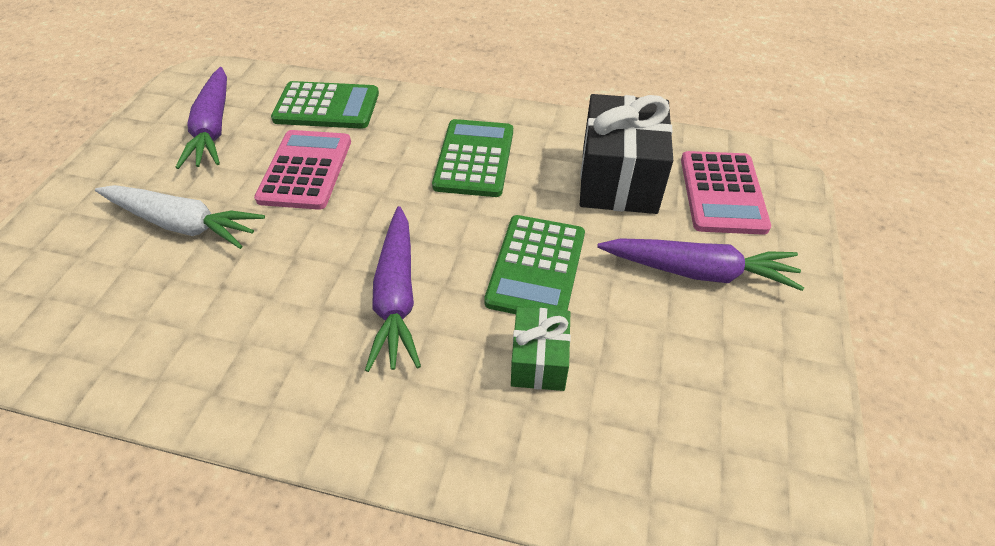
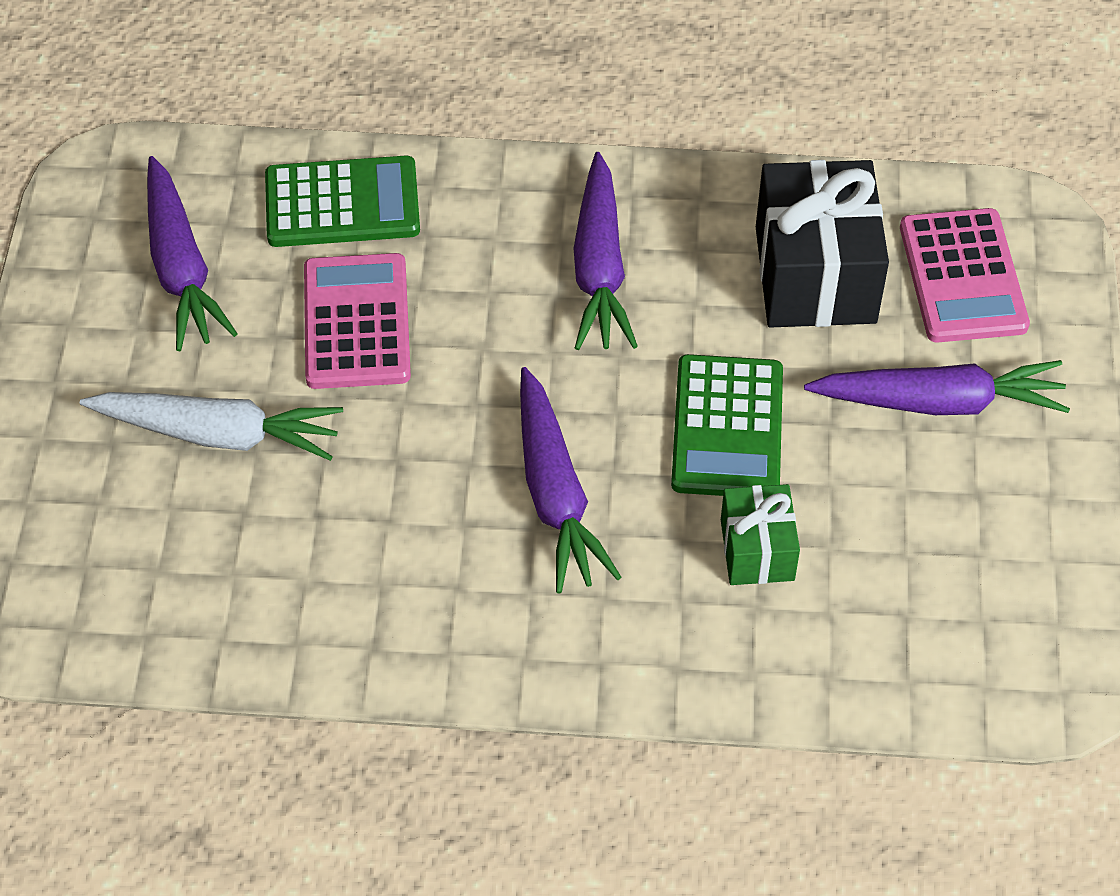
camera: 10 degrees left, 5 degrees up
green calculator [432,119,513,197] -> purple carrot [573,152,638,350]

